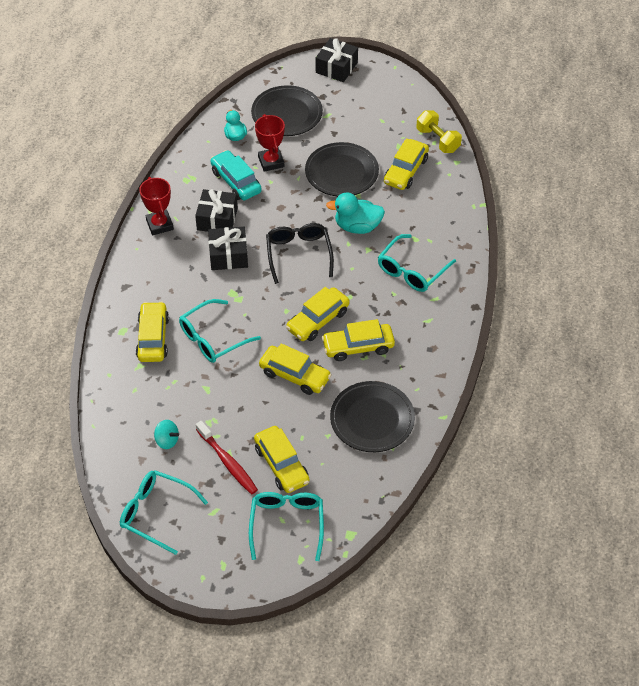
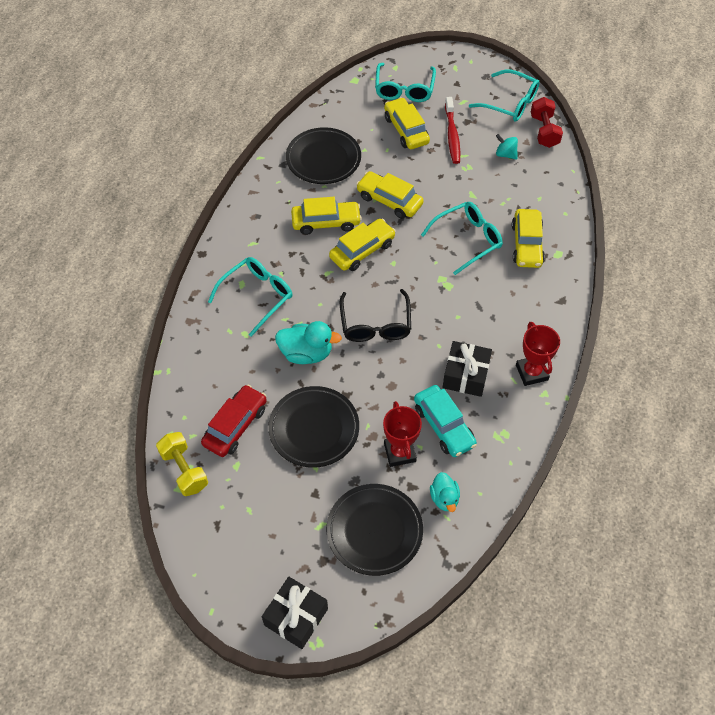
camera: 175 degrees left, 5 degrees up
red toothbrush [196,421,258,494] -> red toothbrush turned 150 degrees counterclockwise [445,97,460,164]
black gift [208,227,248,270] -> none
yellow car [384,139,429,190] -> red car [201,385,267,457]
none -> red dumbbell [531,97,563,148]

